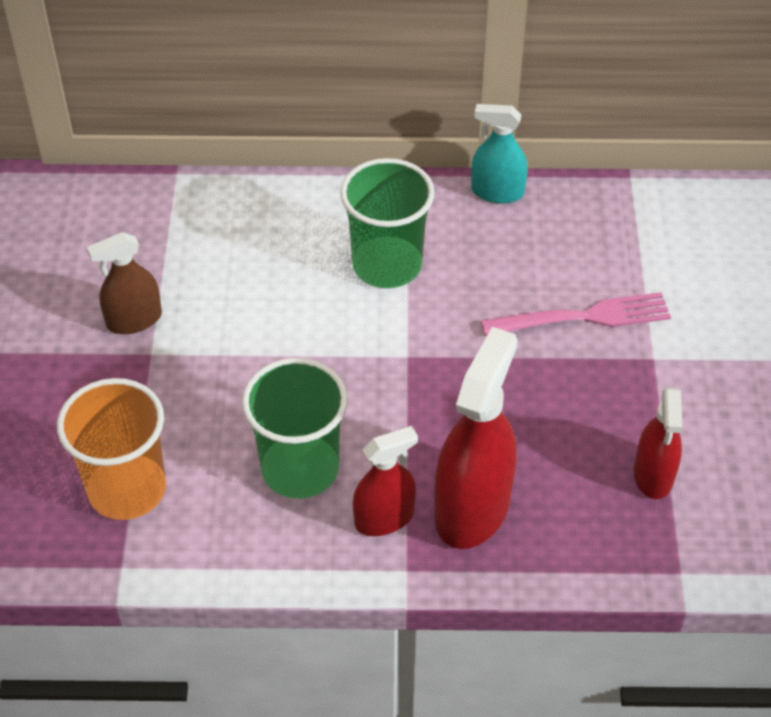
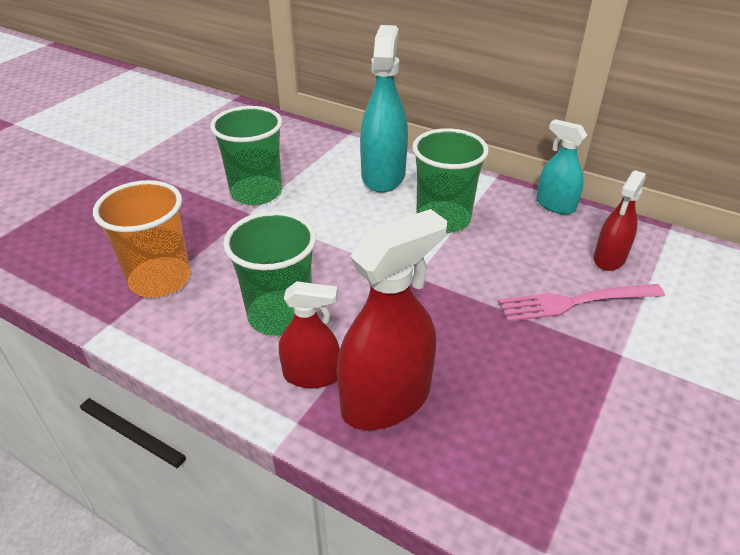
camera: 30 degrees right, 10 degrees down
brown spray bottle [87,232,162,334] -> green cup [210,106,283,205]
pink fork [481,292,671,336] -> pink fork turned 150 degrees clockwise [498,284,665,322]
red spray bottle [634,388,682,499] -> red spray bottle moved to [593,170,646,271]
none -> turquoise spray bottle [360,25,408,192]

